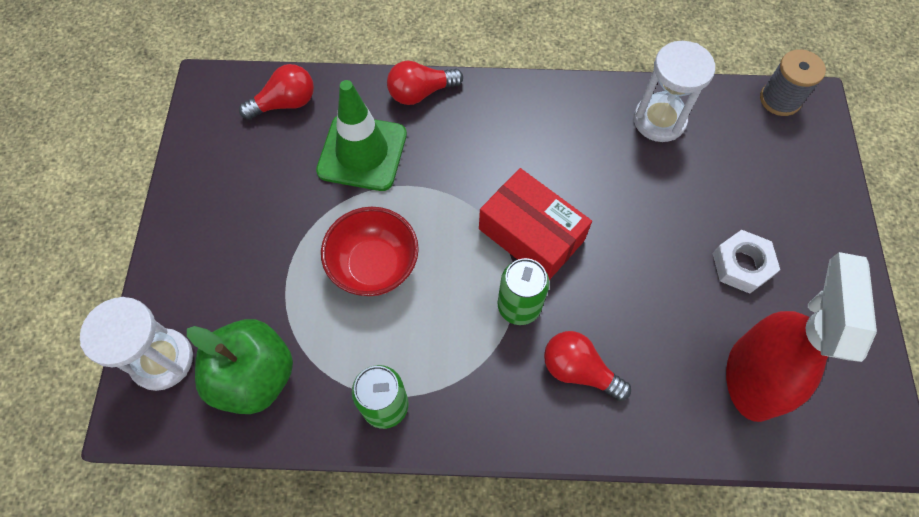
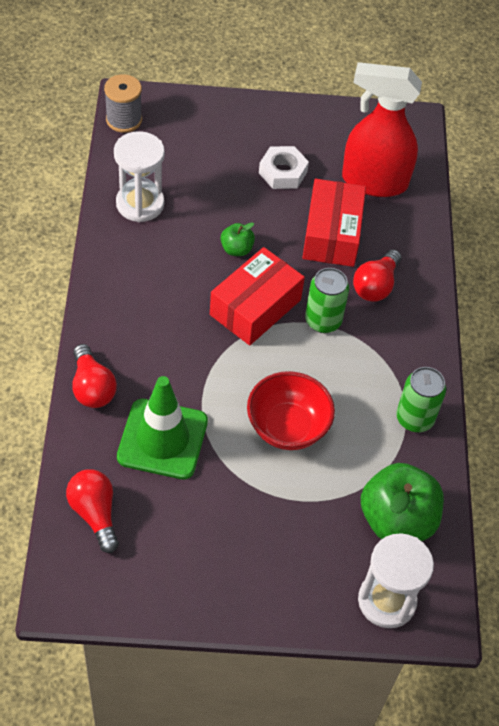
camera: 95 degrees left, 10 degrees down
none -> green apple [221,222,255,256]
none -> red box [302,179,366,267]

